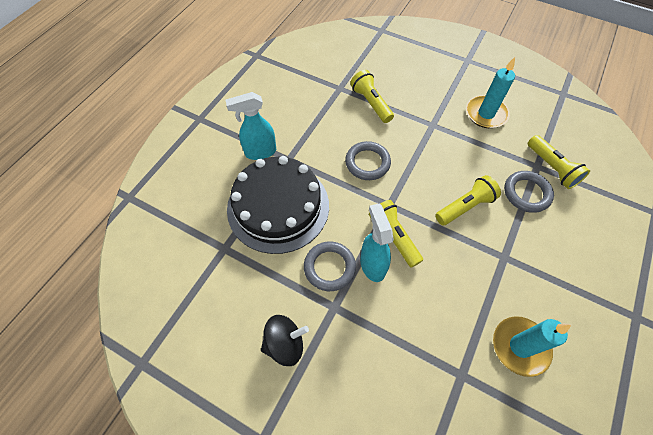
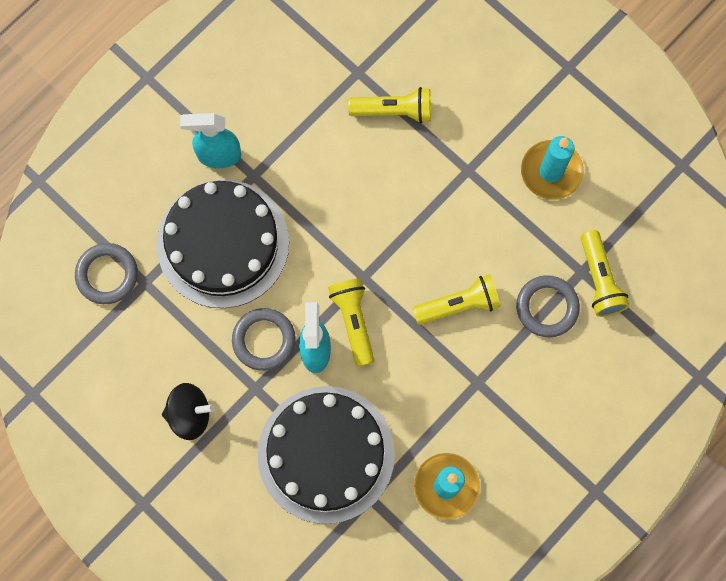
camera: 15 degrees right, 15 degrees up
grey ring [345,141,391,180] -> grey ring moved to [75,243,138,304]
yellow flashlight [350,70,394,123] -> yellow flashlight turned 105 degrees clockwise [348,87,431,123]
none -> black cake [257,386,395,524]

